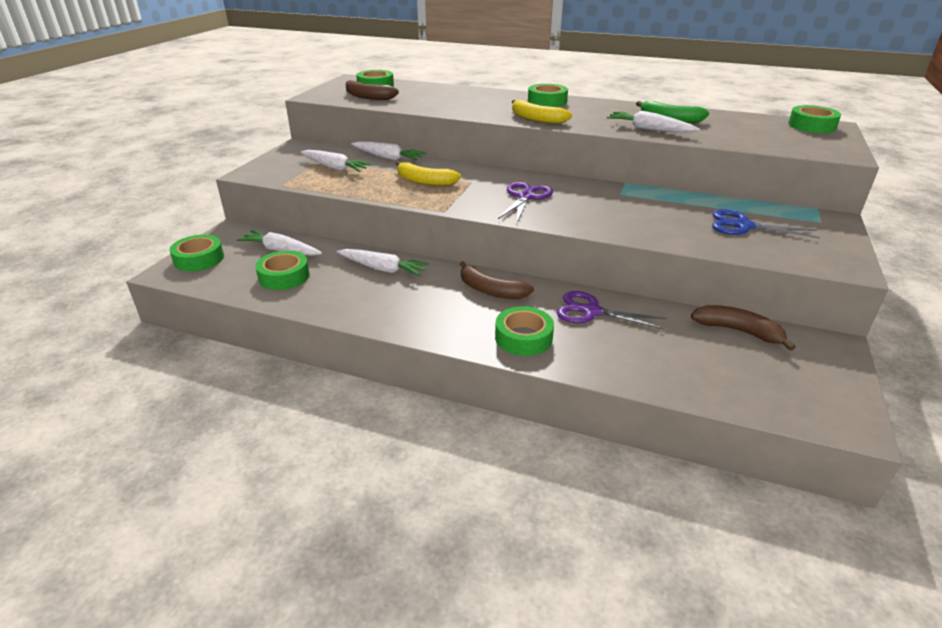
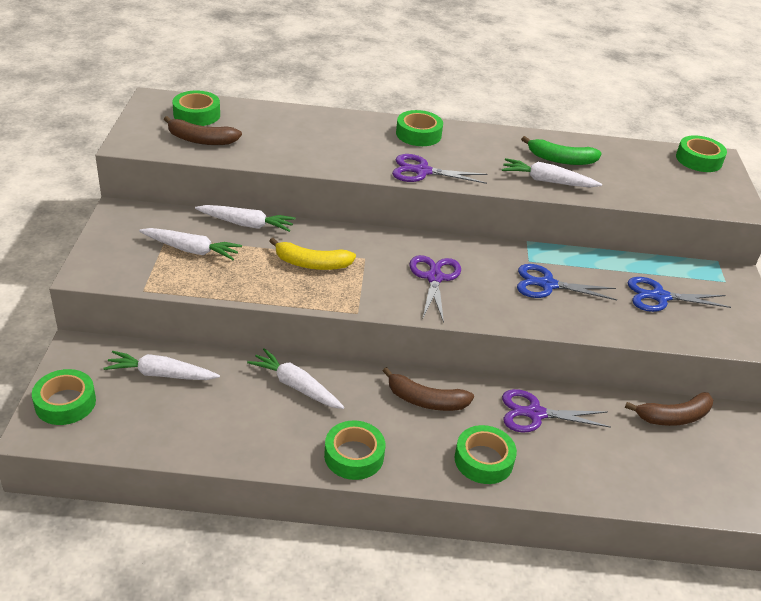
camera: 20 degrees left, 5 degrees up
green tape [255,250,310,290] -> green tape moved to [324,420,385,480]
white carrot [337,249,429,276] -> white carrot turned 150 degrees counterclockwise [247,348,344,409]
yellow banana [512,100,572,124] -> purple scissors [392,154,487,184]
brown banana [691,305,796,351] -> brown banana turned 150 degrees clockwise [625,392,713,426]
none -> blue scissors [517,264,617,300]

